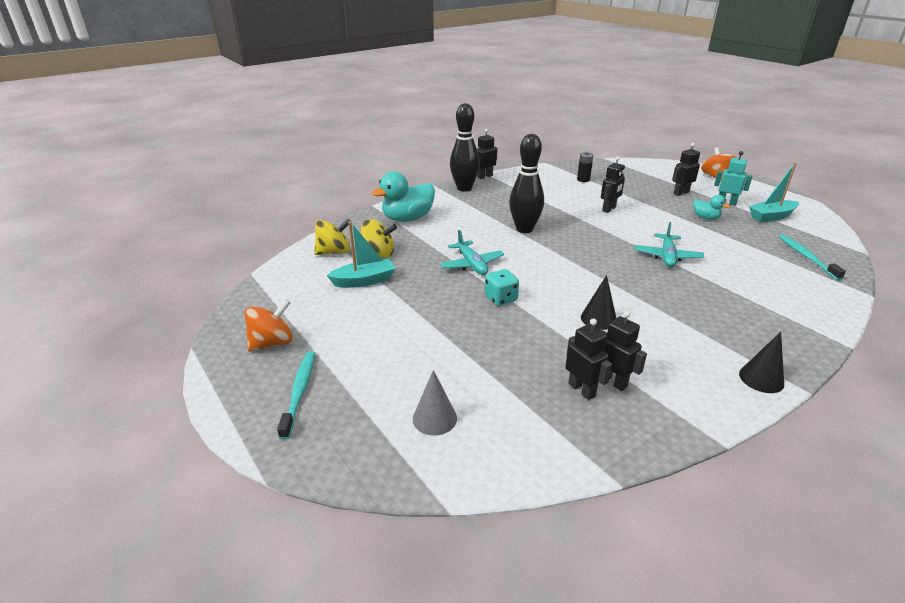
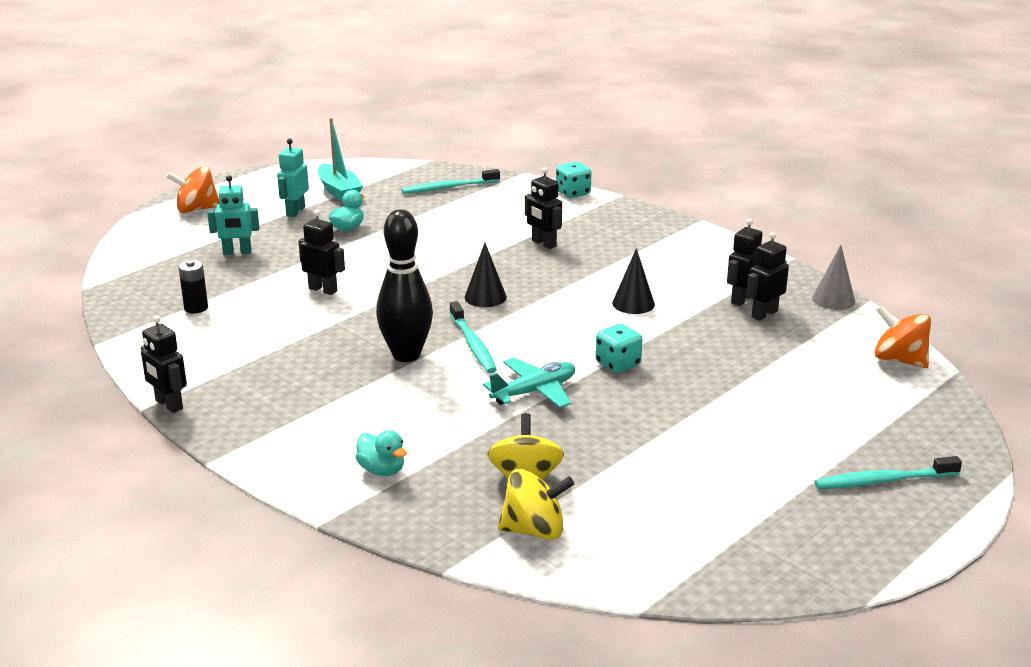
camera: 100 degrees left, 5 degrees down
orange spinning top [244,299,293,352] -> orange spinning top moved to [874,305,931,368]
yellow spinning top [314,218,350,255] -> yellow spinning top turned 120 degrees clockwise [498,469,574,540]
turquoise boat [327,221,395,288] -> none
turquoise duck [372,172,435,222] -> turquoise duck [356,430,407,476], size x0.51
grey cone [413,370,457,435] -> grey cone moved to [812,245,855,310]
black bowling pin [450,103,480,192] -> none
turquoise plane [635,222,704,267] -> none
black robot [672,143,700,196] -> black robot moved to [525,168,562,249]
black cone [739,332,784,393] -> black cone moved to [465,243,507,307]
none -> turquoise robot [207,175,259,255]
none -> turquoise toothbrush [450,301,497,373]
none -> turquoise dice [556,162,592,198]

